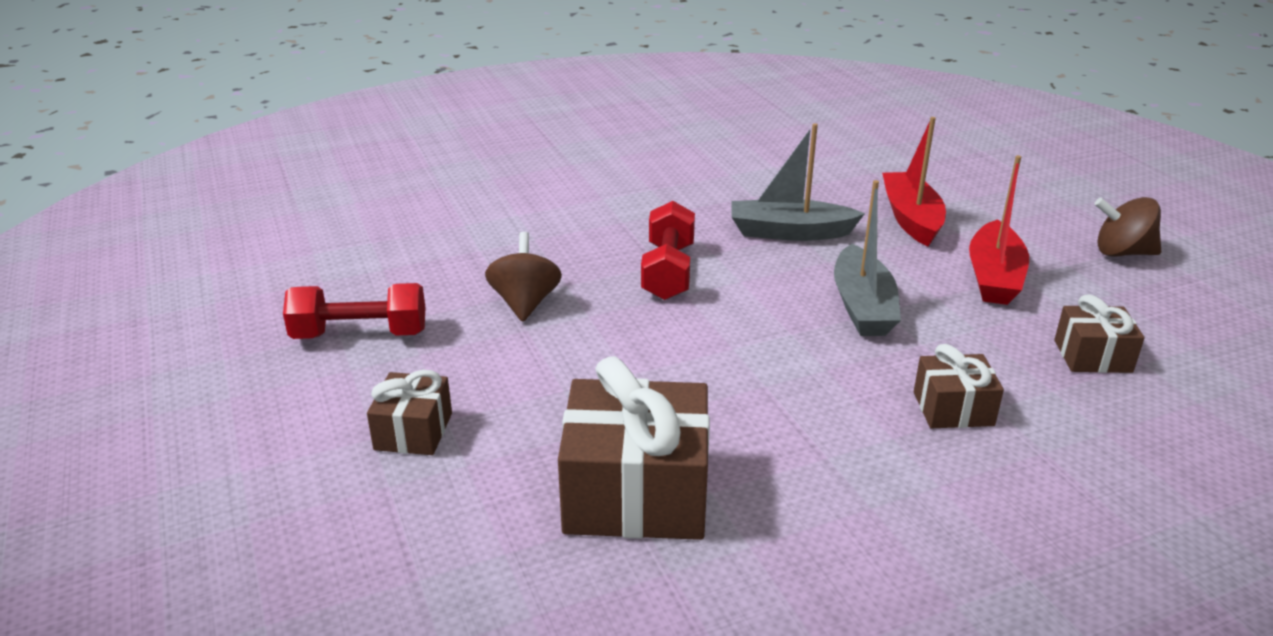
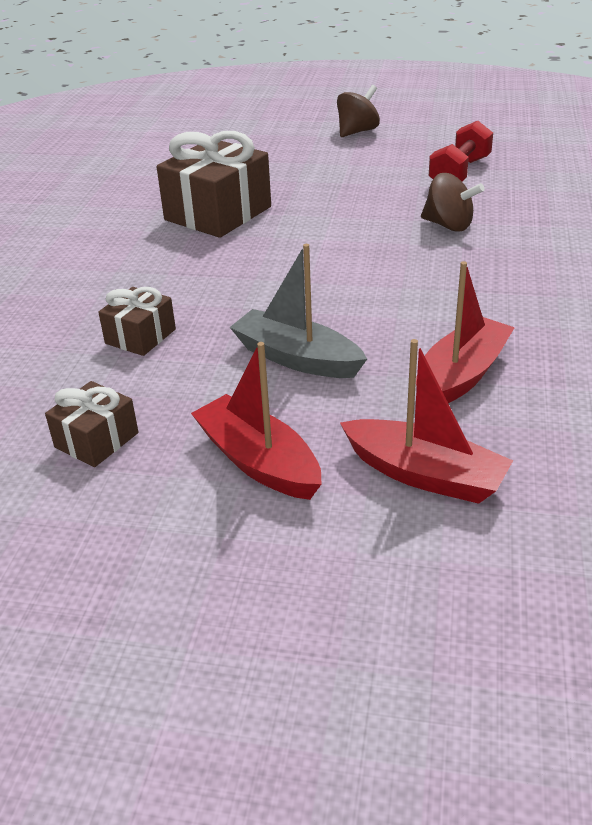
camera: 125 degrees right, 5 degrees up
brown gift [367,370,452,455] -> none
red dumbbell [641,201,695,300] -> none
grey boat [731,123,865,241] -> red boat [416,261,515,403]
brown spinning top [1094,197,1161,257] -> brown spinning top moved to [337,85,380,137]

